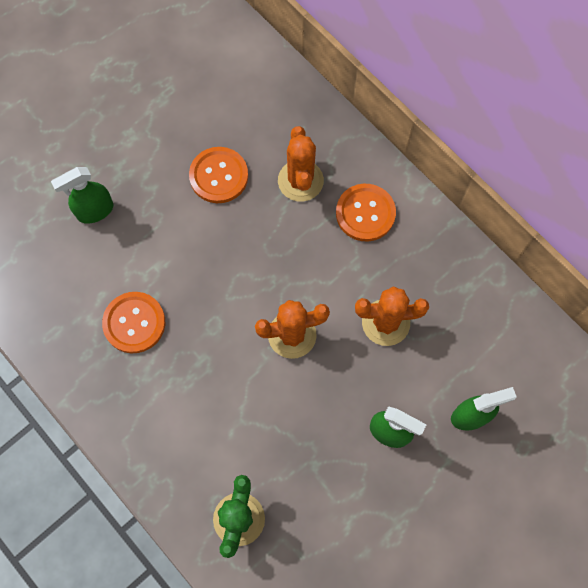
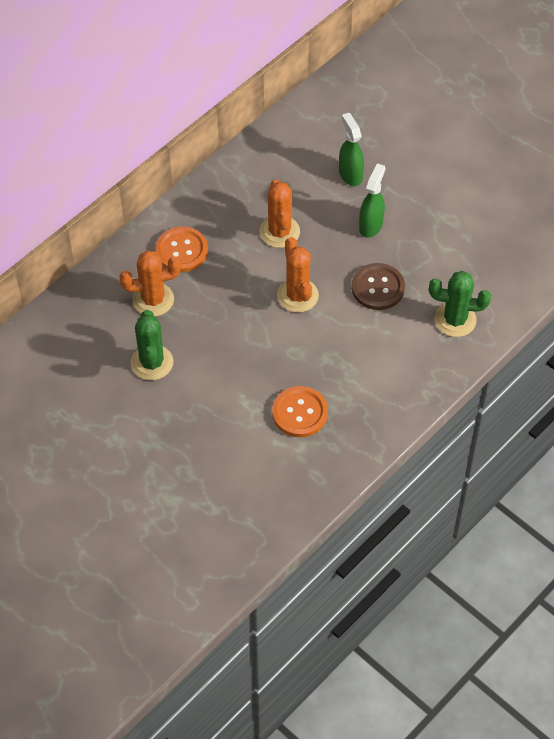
camera: 95 degrees left, 15 degrees down
green spray bottle [51,167,113,224] -> none
orange button [189,147,248,203] -> green cactus [131,310,173,380]
none -> brown button [352,263,405,310]

